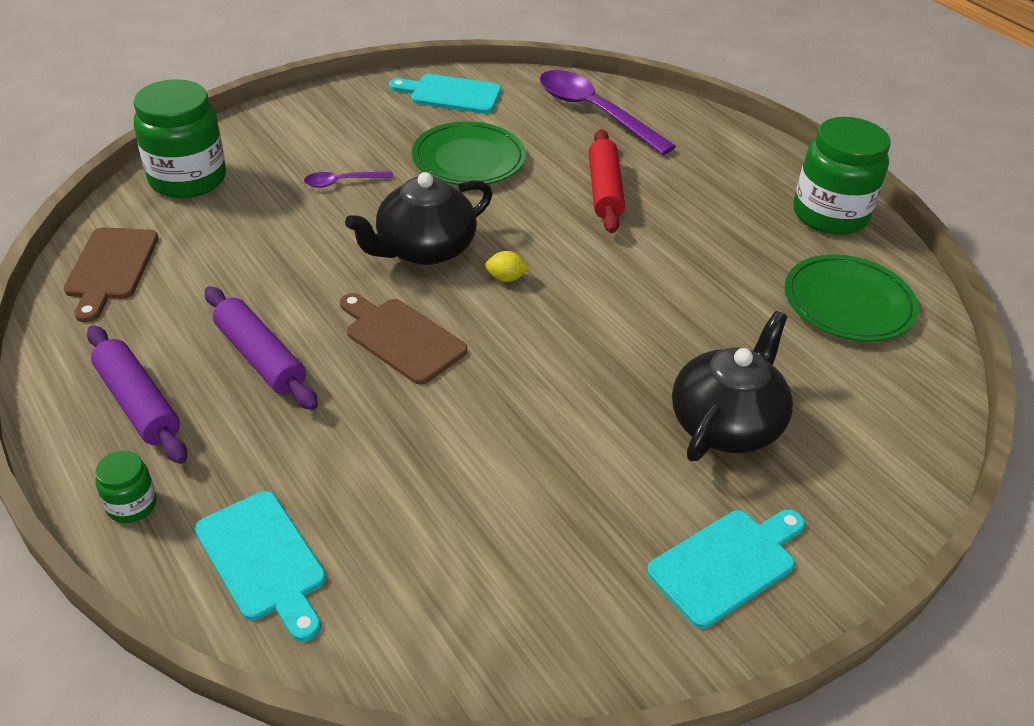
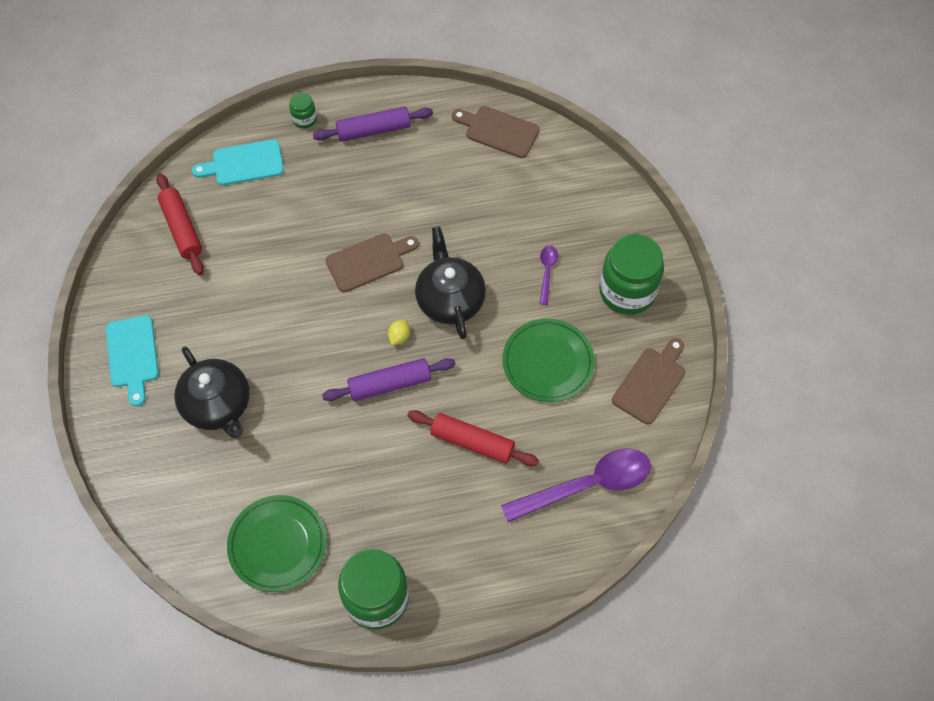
camera: 115 degrees right, 20 degrees up
green jar [134,79,226,198] -> green jar moved to [599,234,664,315]
purple rolling pin [205,286,318,410] -> purple rolling pin moved to [322,358,456,401]
turquoise cutting board [389,74,502,114] -> brown cutting board [612,338,685,425]
none -> red rolling pin [156,173,204,275]

